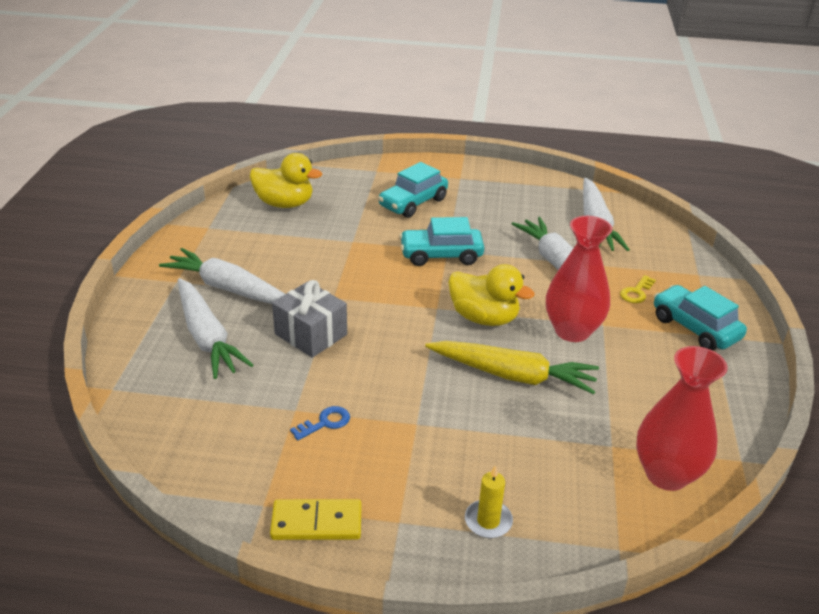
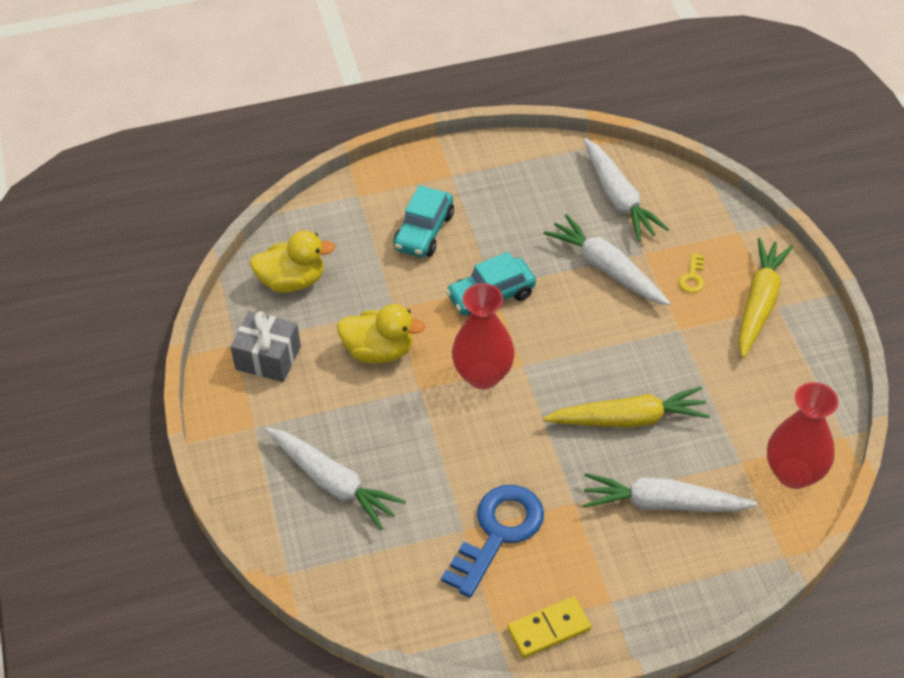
camera: 20 degrees left, 15 degrees up
white carrot [159,248,285,304] -> white carrot moved to [583,473,757,512]
grey gift [272,280,347,358] -> grey gift moved to [230,311,301,382]
blue key [290,406,350,440] -> blue key [441,485,544,598], size x2.34
yellow duck [448,264,535,326] -> yellow duck moved to [337,304,425,363]
yellow candle [465,465,513,538] -> none
red vase [546,216,613,342] -> red vase moved to [452,283,515,389]
turquoise car [654,285,747,351] -> yellow carrot [739,238,793,358]

